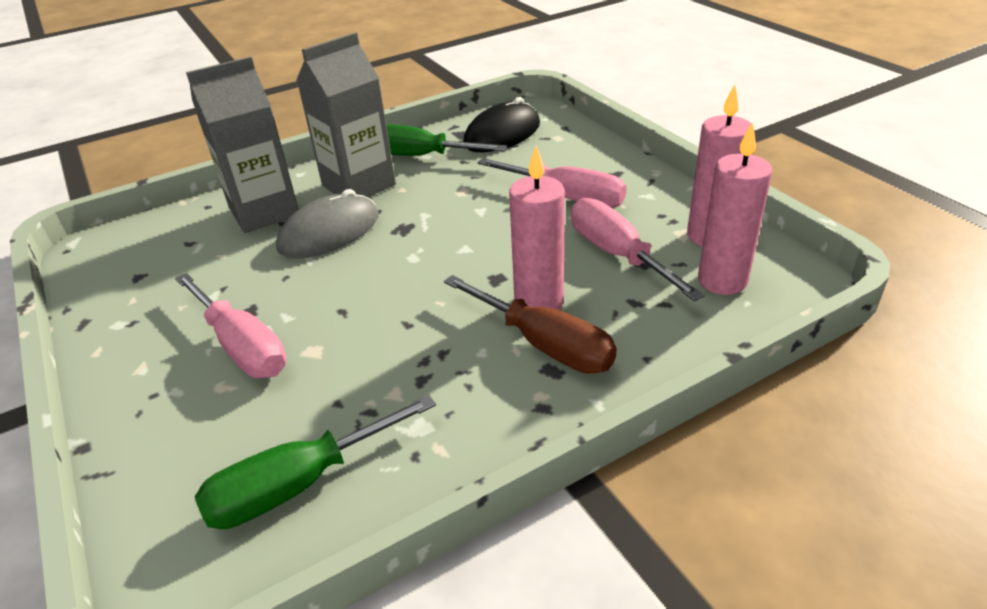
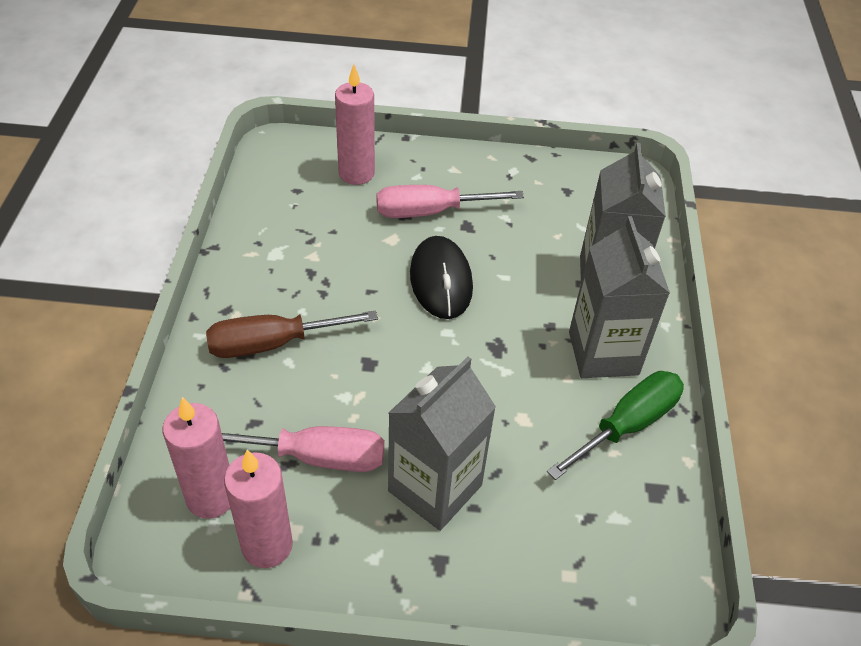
camera: 120 degrees right, 10 degrees up
green screwdriver [195,395,436,529] -> none
grey mouse [276,189,379,258] -> none
black mouse [463,97,540,152] -> black mouse moved to [410,236,473,319]
pink screwdriver [477,158,627,208] -> grey carton [388,357,496,531]
pink candle [509,146,565,310] -> pink candle moved to [335,64,375,185]

